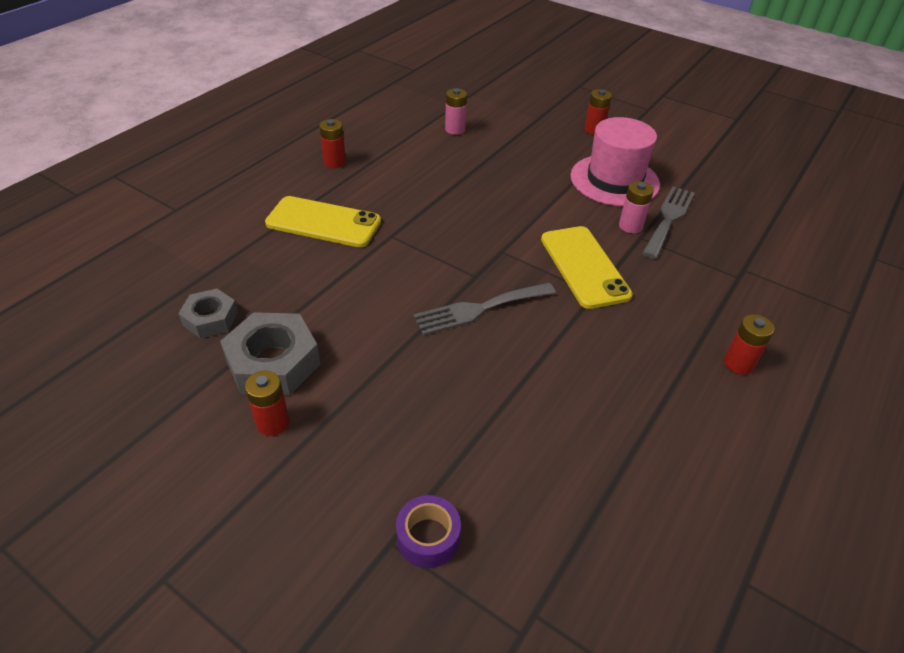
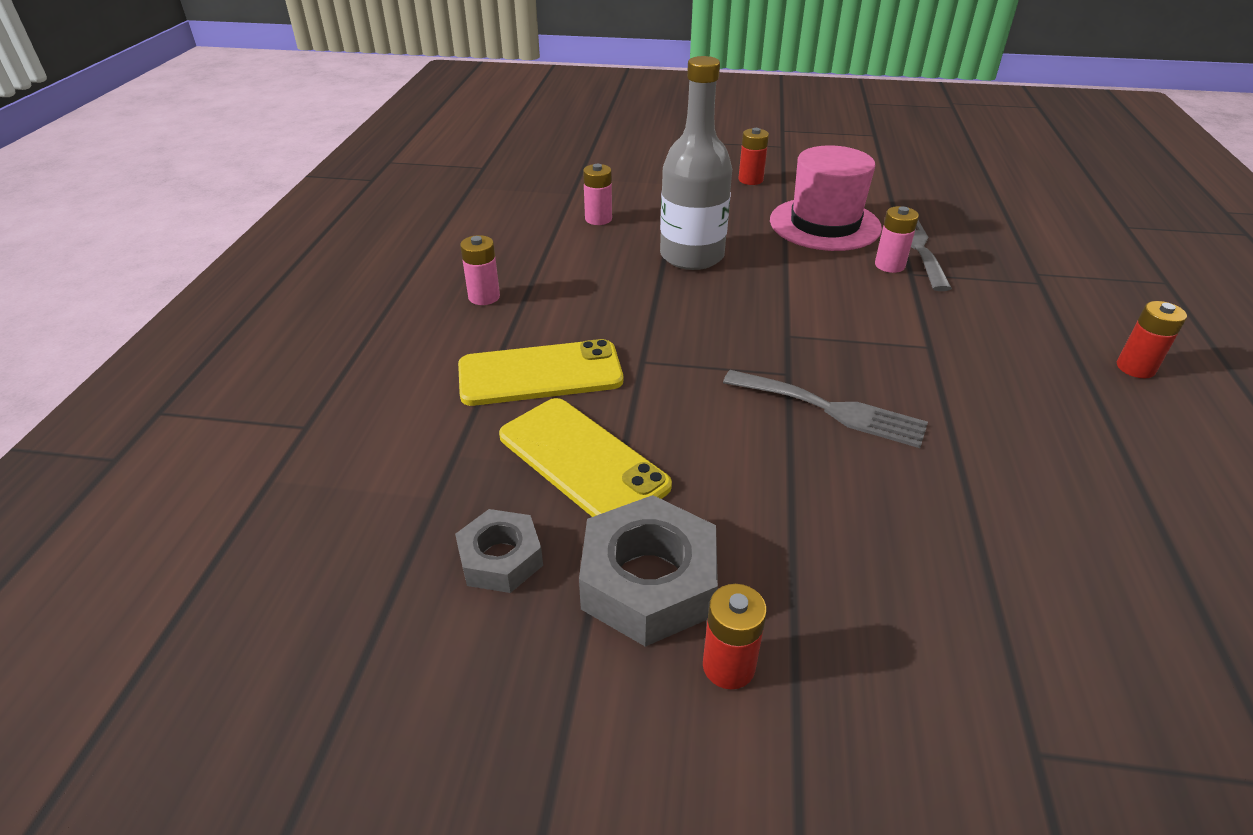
camera: 25 degrees left, 5 degrees down
red battery [319,119,346,168] -> pink battery [460,235,500,305]
purple tape [396,495,461,568] -> none
grey fork [414,283,556,335] -> grey fork turned 105 degrees counterclockwise [723,370,928,448]
yellow phone [541,226,633,309] -> yellow phone moved to [499,398,672,517]
none -> grey bottle [660,56,732,270]

